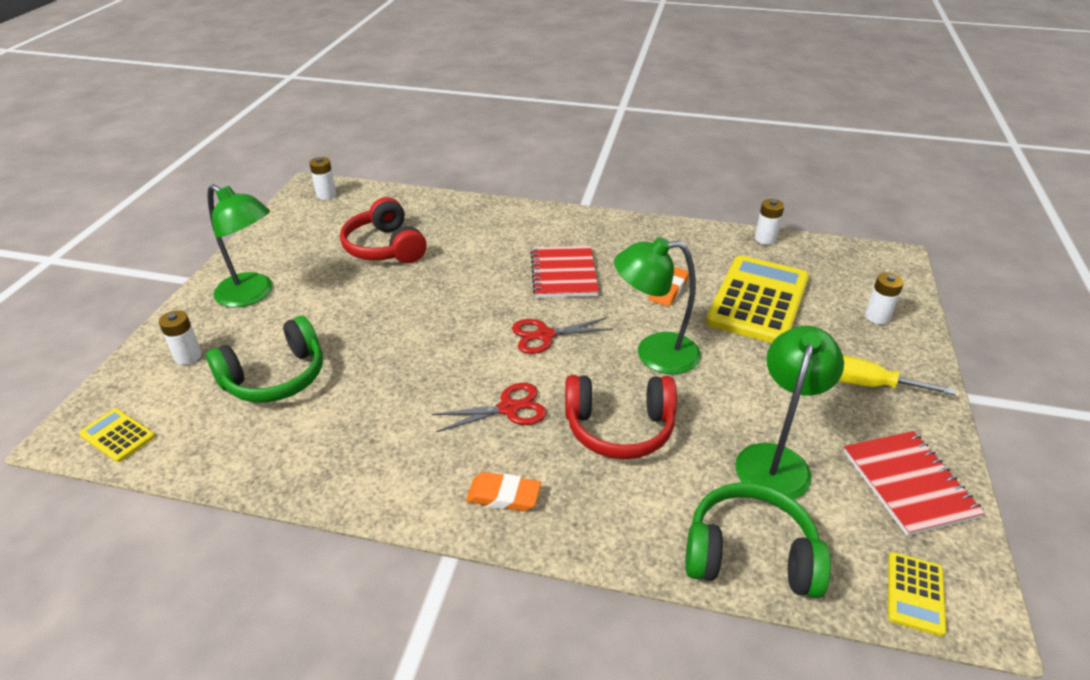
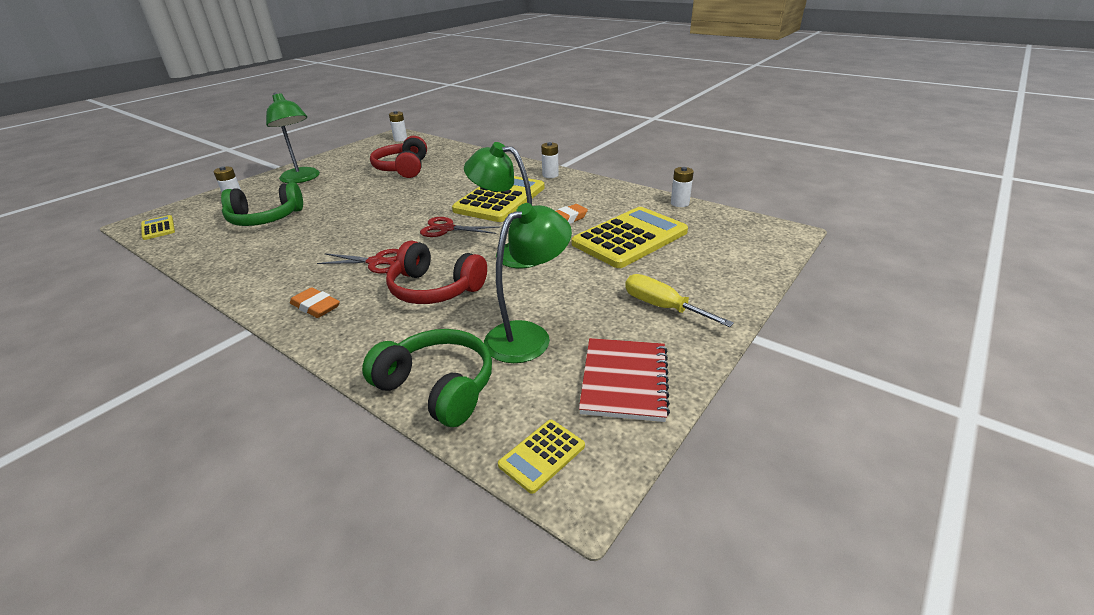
camera: 25 degrees right, 5 degrees down
red notebook [531,246,599,298] -> yellow calculator [452,176,545,222]
white battery [865,273,904,324] -> white battery moved to [541,142,559,178]

